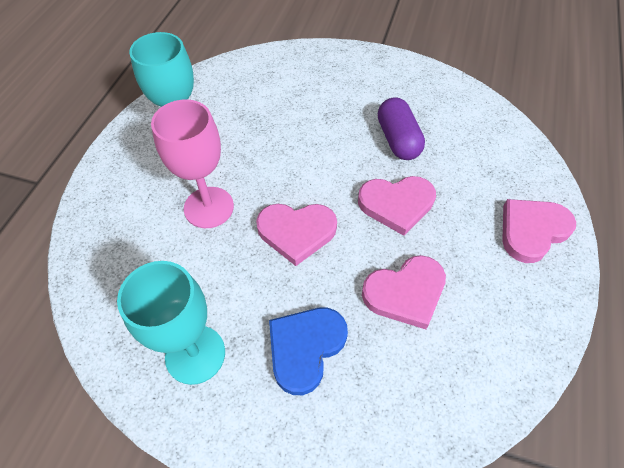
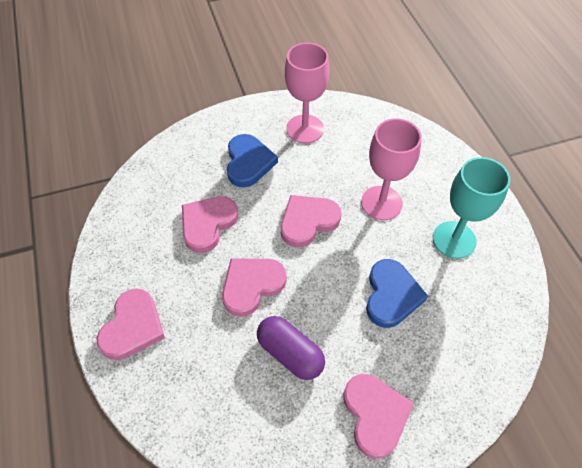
camera: 145 degrees right, 0 degrees up
turquoise goblet [117,261,225,385] -> pink goblet [285,43,329,143]
none -> pink heart [343,374,414,459]
none -> blue heart [366,259,428,328]

